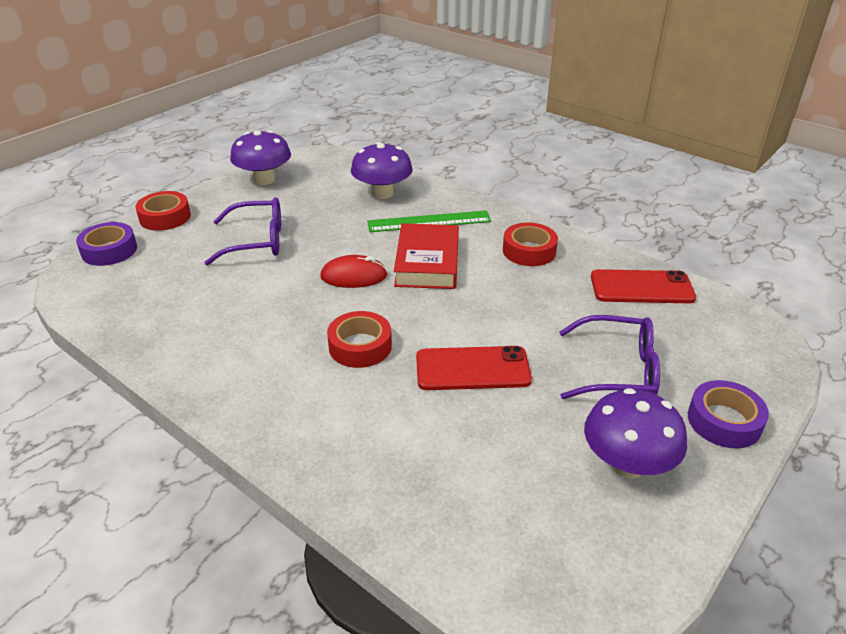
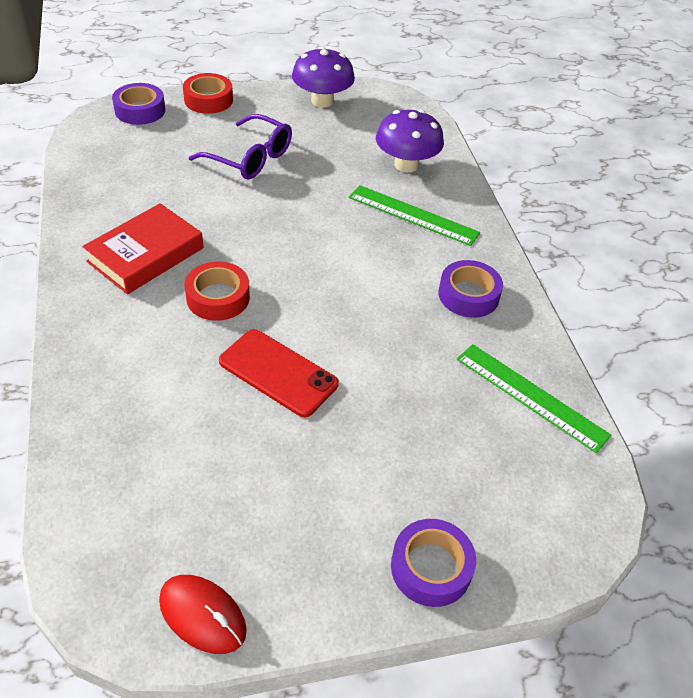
camera: 35 degrees right, 10 degrees up
red mouse [320,255,388,288] -> red mouse moved to [159,575,247,654]
red book [394,223,459,289] -> red book moved to [82,203,204,294]
red tape [503,223,558,266] -> purple tape [439,260,503,318]
purple glasses [559,315,660,399] -> none
purple mushroom [584,388,687,478] -> none
red phone [591,269,696,303] -> green ruler [457,344,611,453]

